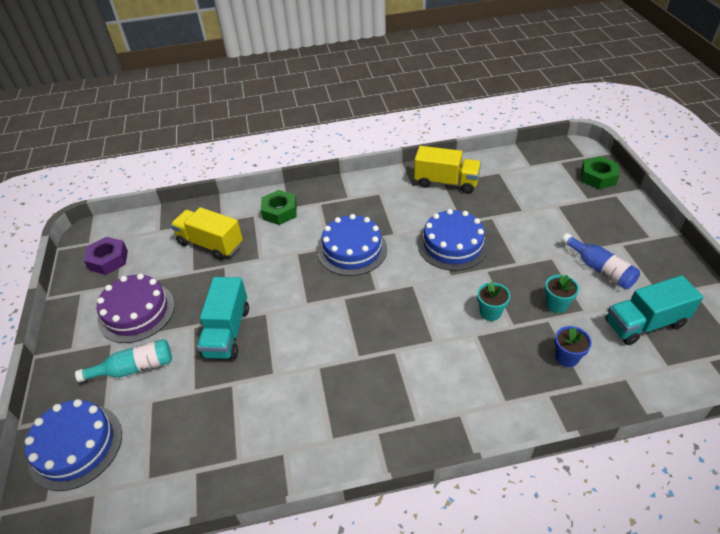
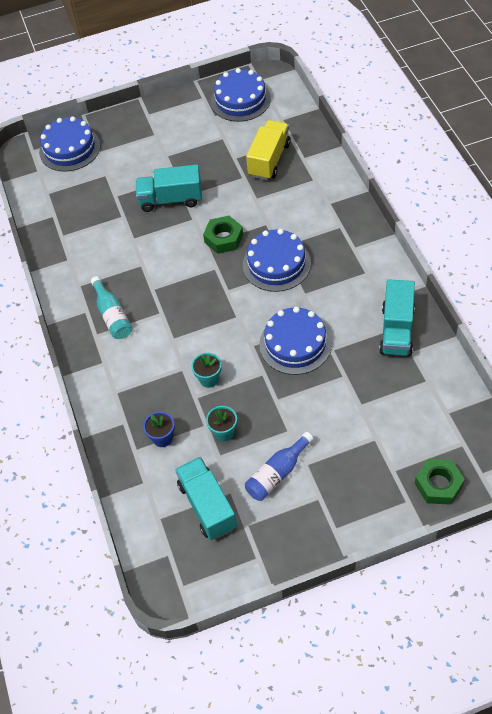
camera: 85 degrees right, 10 degrees up
turquoise bottle [75,339,172,382] -> turquoise bottle moved to [91,276,132,339]
purple nut [84,237,128,275] -> blue cake [211,68,271,122]
purple cake [97,274,175,343] -> none
green nut [261,190,297,225] -> green nut moved to [203,216,243,254]
yellow truck [414,146,481,194] -> turquoise truck [379,279,415,356]

